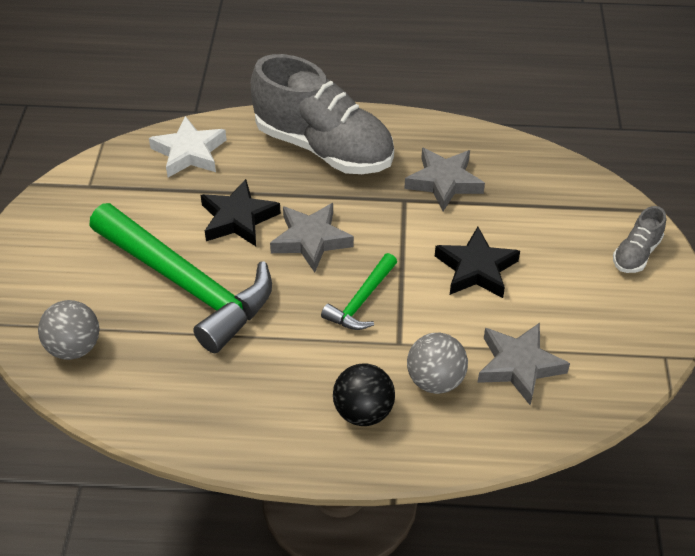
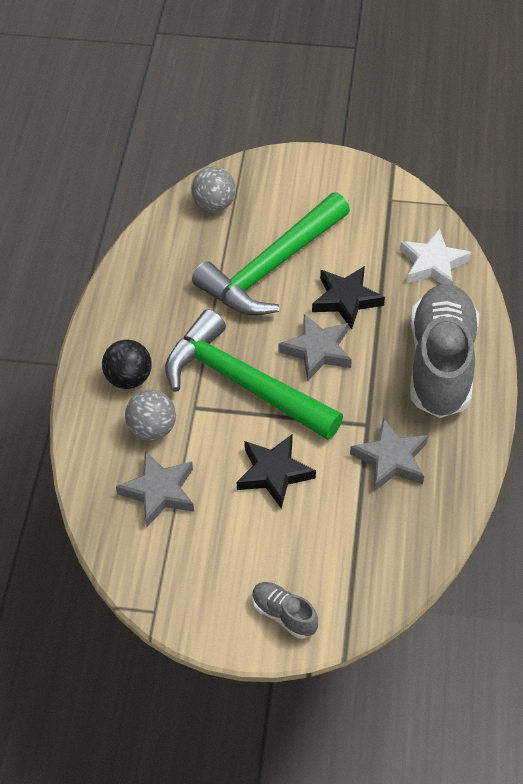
camera: 95 degrees right, 5 degrees up
grey shoe [251,54,394,174] -> grey shoe turned 150 degrees clockwise [410,284,479,418]
green hammer [321,253,397,330] -> green hammer [165,309,343,440], size x2.15

